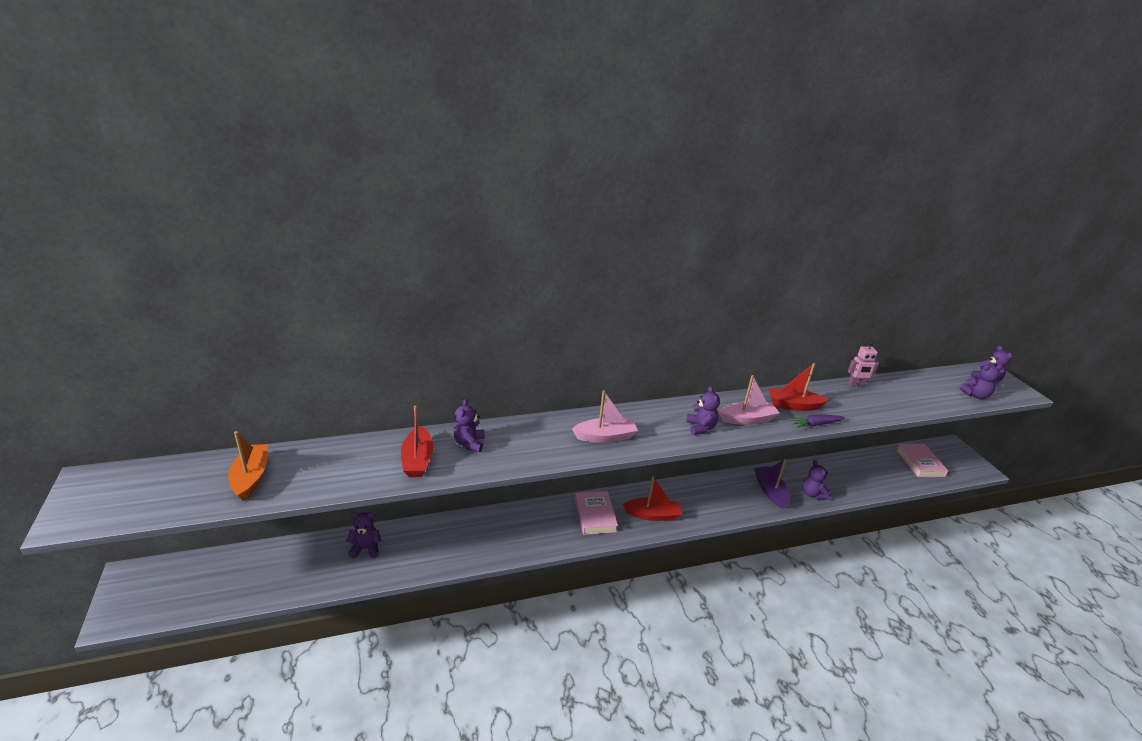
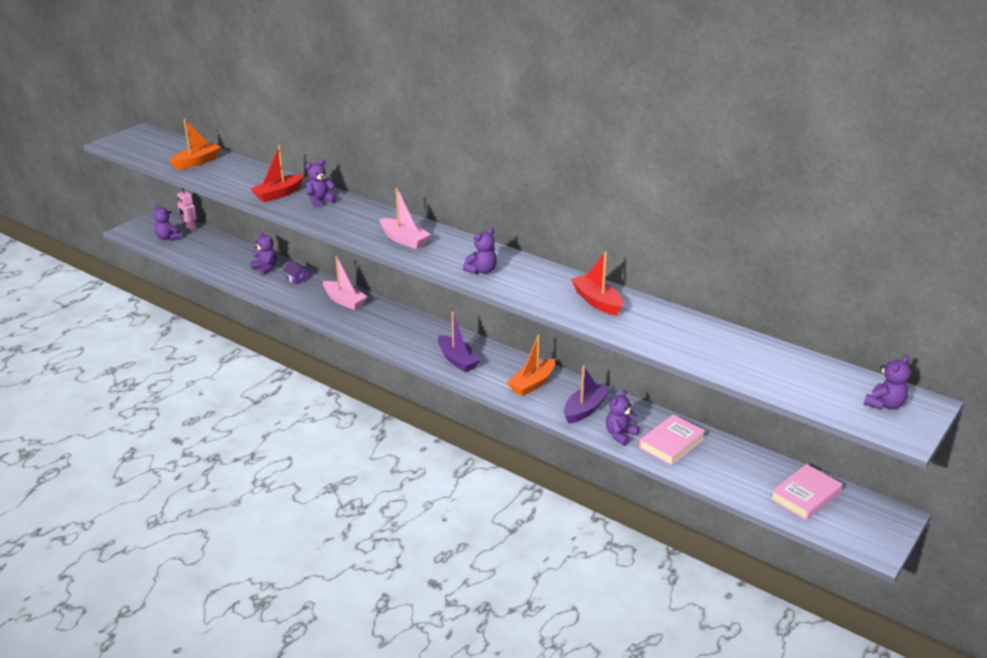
camera: 55 degrees right, 0 degrees up
pink book [575,491,618,535] -> pink book moved to [639,414,705,466]
red boat [623,476,682,521] -> purple boat [438,311,481,372]
pink boat [719,375,779,425] -> pink boat moved to [323,256,367,310]
purple carrot [789,415,845,428] -> none
pink robot [848,341,879,387] -> pink robot moved to [177,188,197,232]
purple teddy bear [960,365,1003,399] -> purple teddy bear moved to [153,205,182,241]
none -> purple house [283,259,310,285]
none -> orange boat [507,334,555,396]

